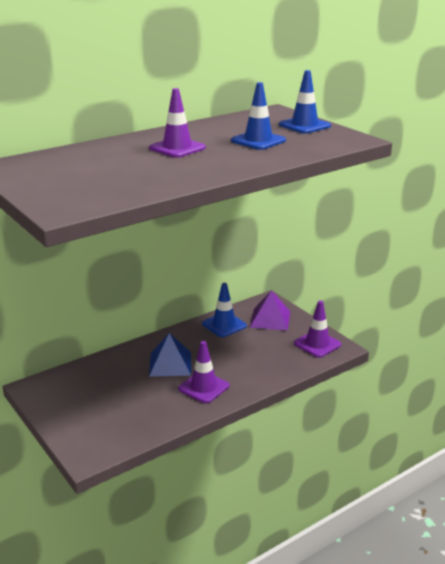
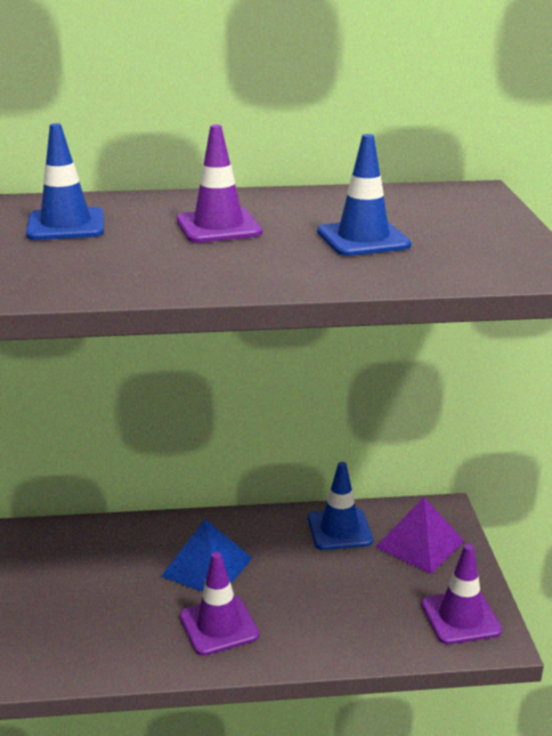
camera: 30 degrees right, 0 degrees up
blue traffic cone [279,70,331,134] -> blue traffic cone moved to [26,123,104,240]

